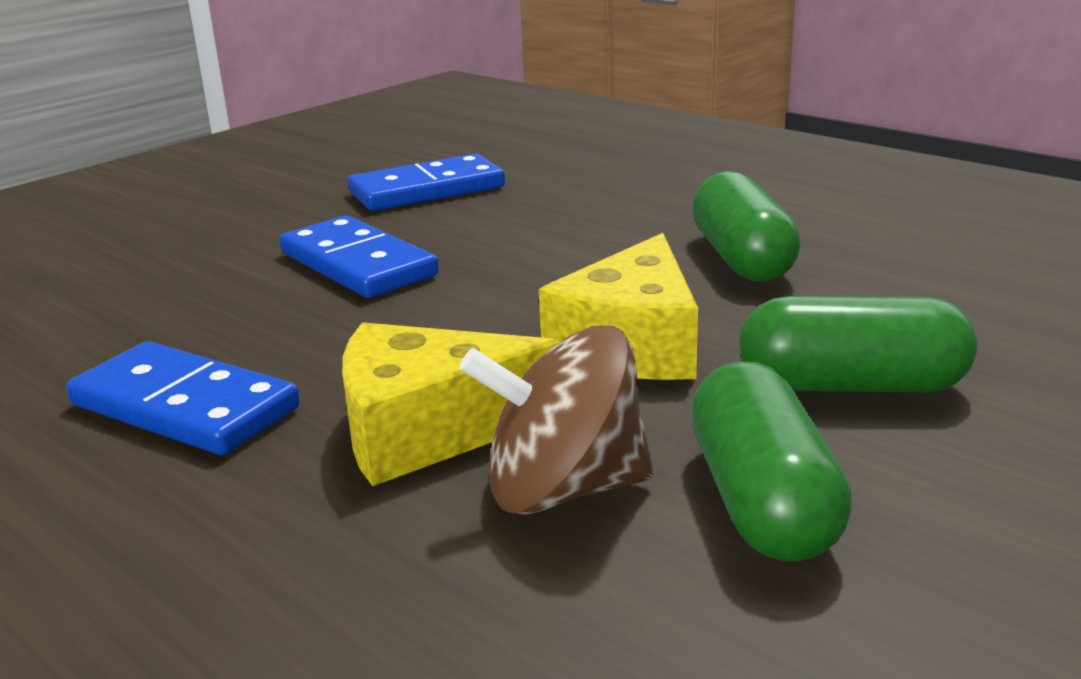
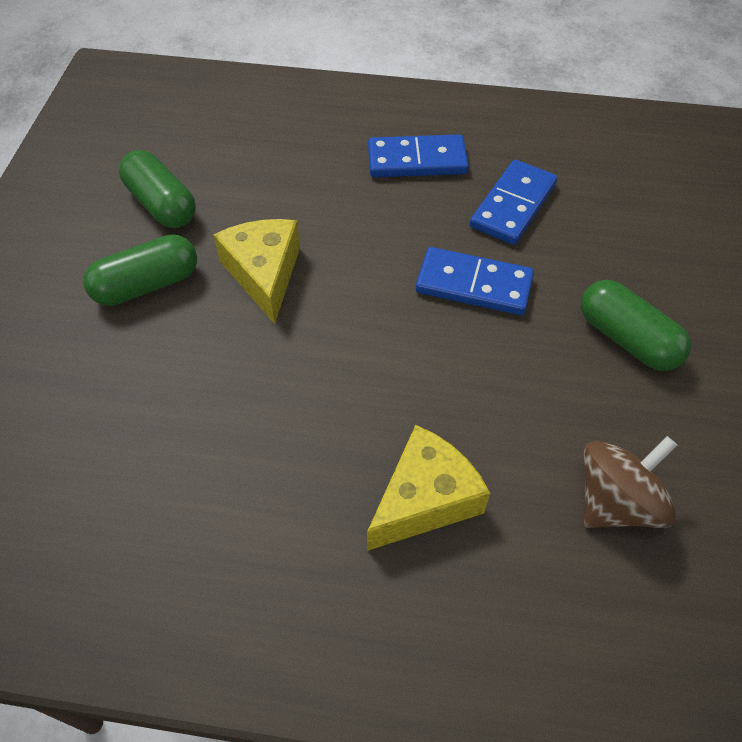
camera: 145 degrees right, 30 degrees up
yellow cheese [342,322,561,486] -> yellow cheese moved to [367,425,490,551]
blue domino [348,154,505,211] -> blue domino moved to [470,160,557,245]
brown spinning top [459,325,654,515] -> brown spinning top moved to [584,436,677,528]
green capsule [692,171,801,282] -> green capsule moved to [581,280,691,371]

